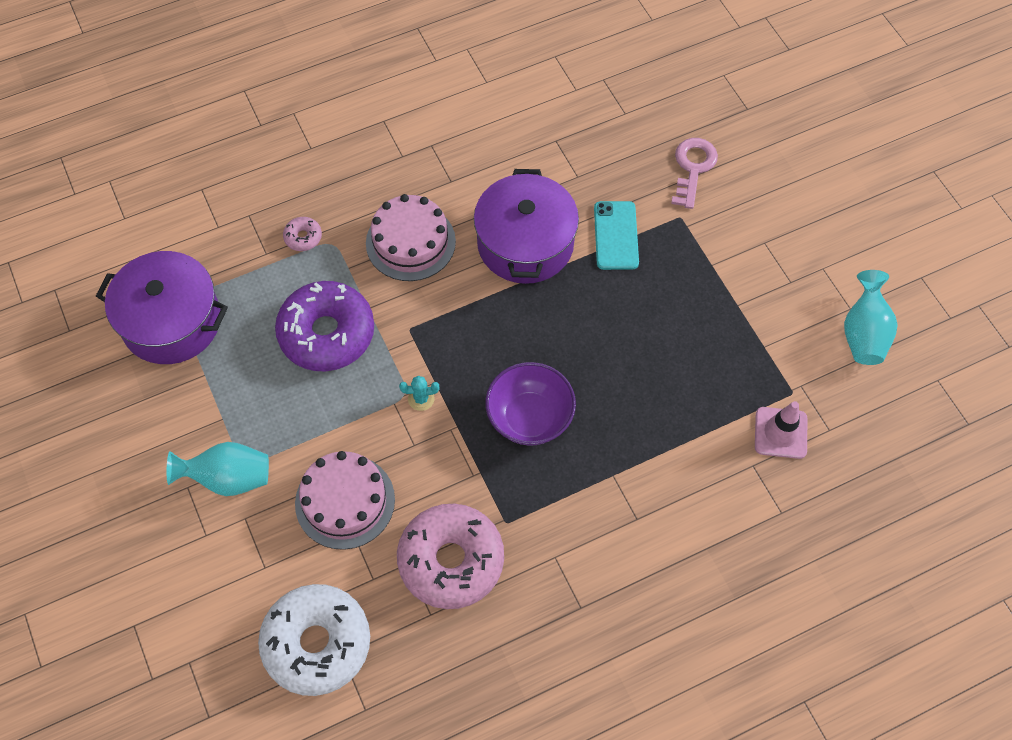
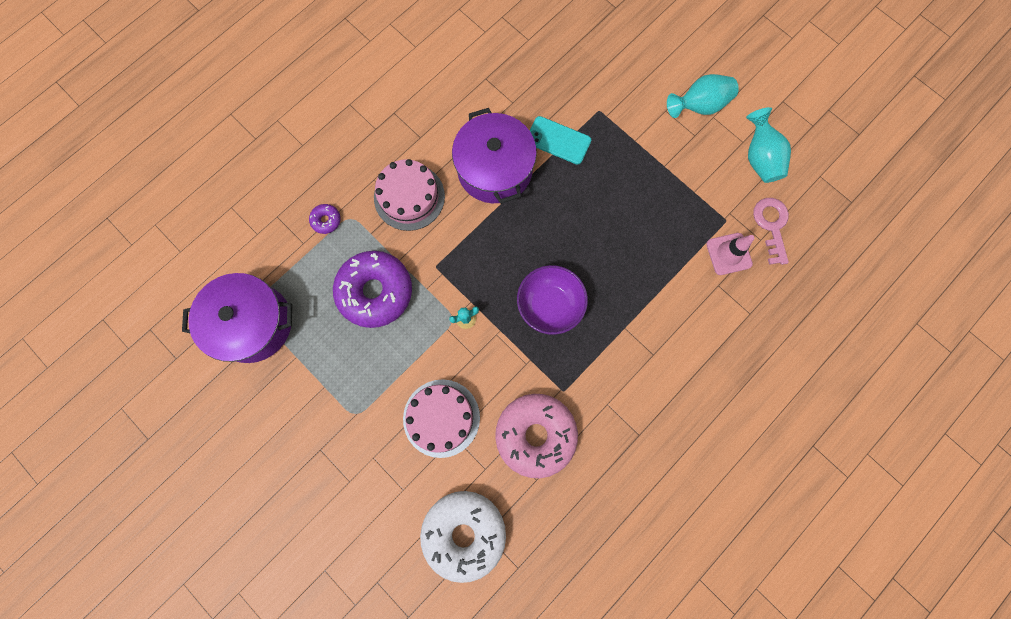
camera: 20 degrees left, 15 degrees up
turquoise vase [167,442,269,496] -> turquoise vase moved to [667,74,739,118]
pink donut [283,217,322,251] -> purple donut [309,204,341,234]
turquoise phone [594,201,639,270] -> turquoise phone turned 45 degrees counterclockwise [530,116,591,165]
pink key [671,138,718,209] -> pink key moved to [753,198,789,265]

